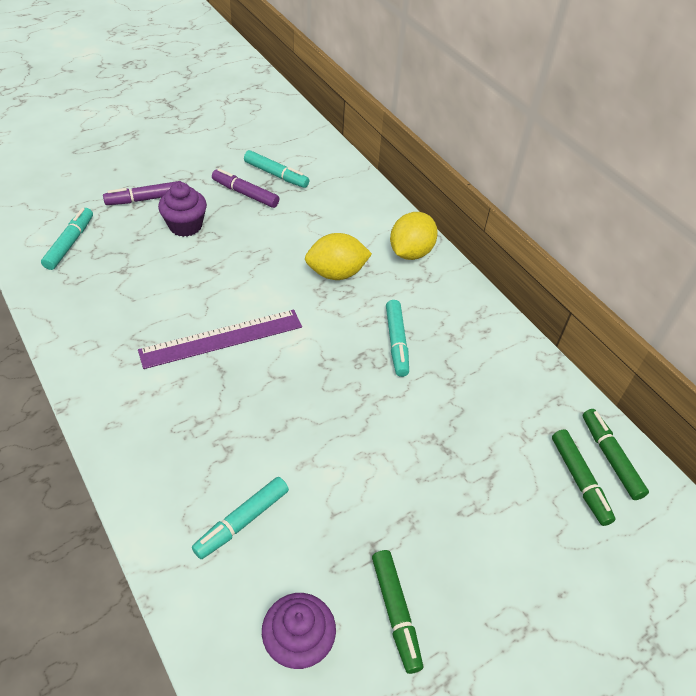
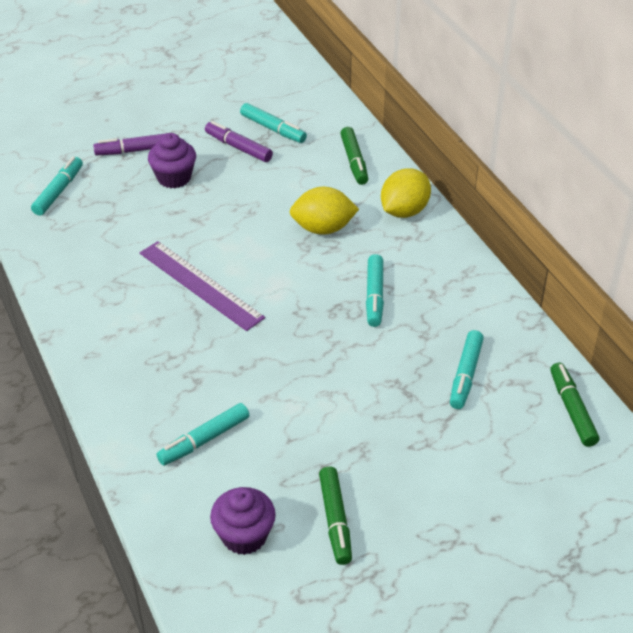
camera: 10 degrees right, 5 degrees down
purple ruler [138,310,302,369] -> purple ruler turned 60 degrees clockwise [140,241,265,331]
green marker [552,429,616,526] -> green marker moved to [340,127,368,185]
none -> turquoise marker [450,330,484,409]

